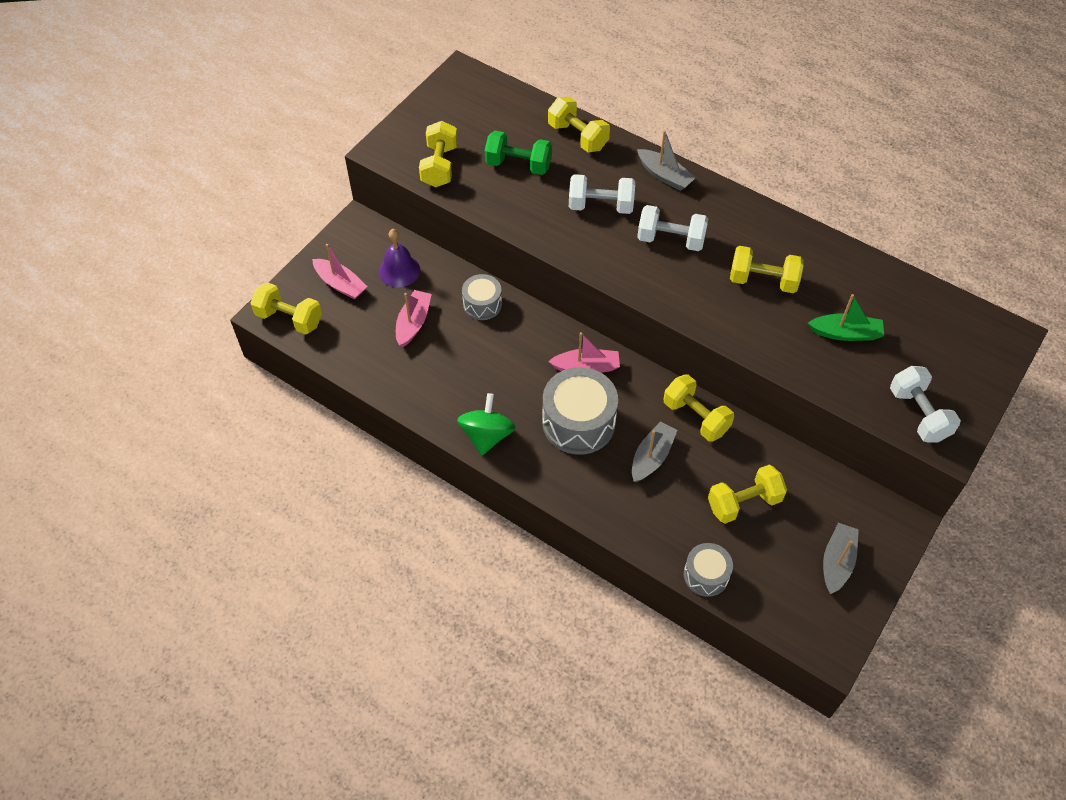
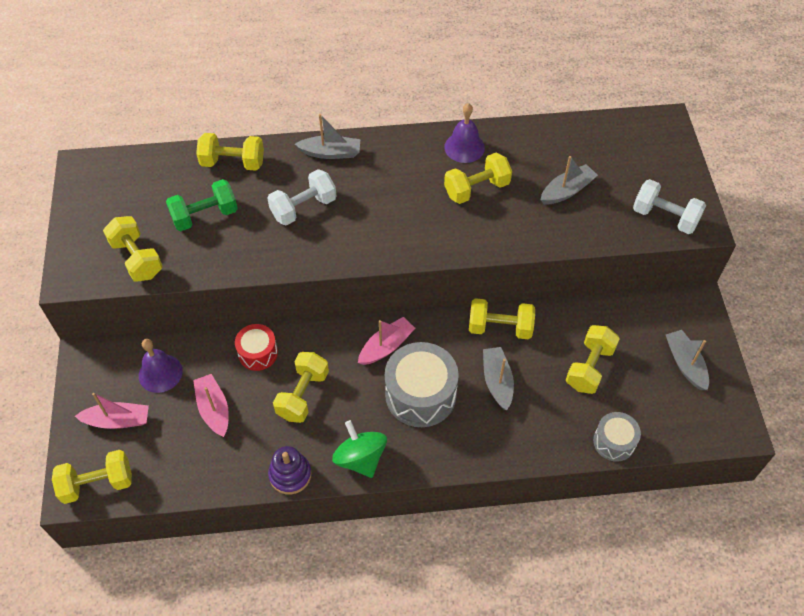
camera: 40 degrees left, 0 degrees up
grey drum [462,274,502,320] -> red drum [235,324,278,371]
white dumbbell [637,205,708,251] -> none
green boat [808,294,884,341] -> grey boat [541,156,598,205]
none -> purple stacking toy [268,446,312,495]
none -> yellow dumbbell [273,352,329,423]
none -> purple bell [444,103,485,163]

